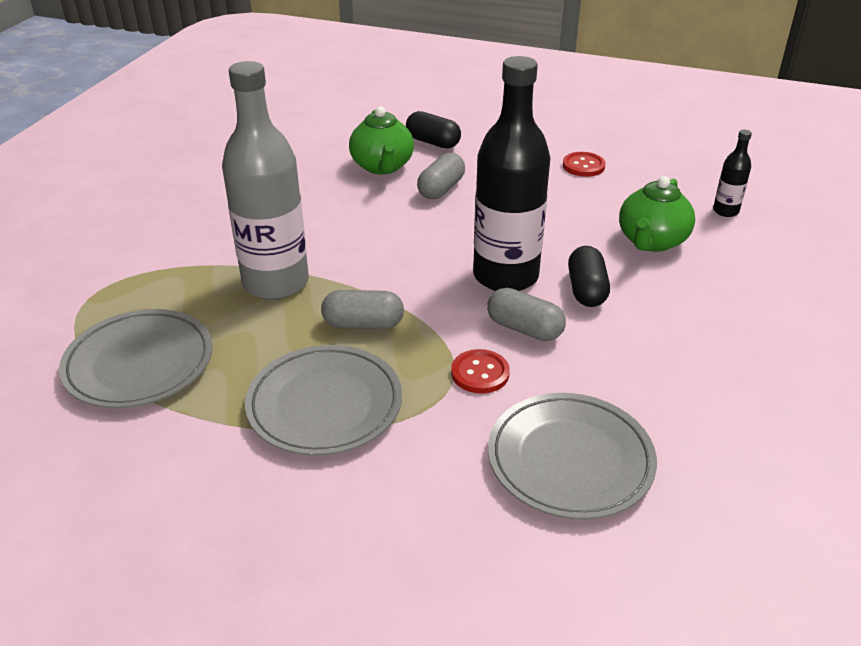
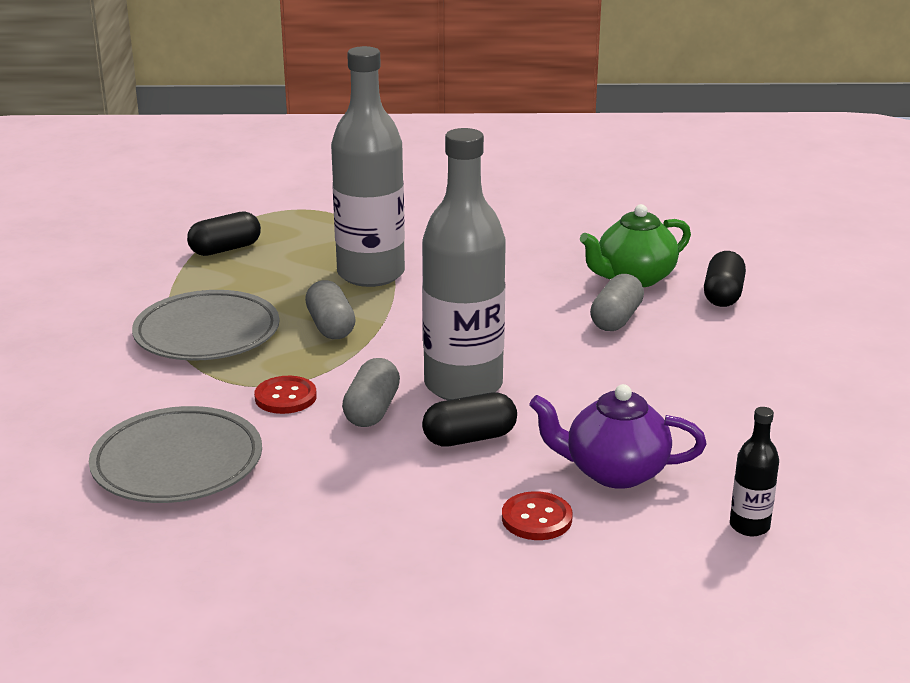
camera: 70 degrees right, 10 degrees down
grey plate [59,309,213,408] -> black capsule [187,211,261,256]
grey capsule [417,153,465,199] -> grey capsule turned 75 degrees counterclockwise [590,274,644,331]
black bottle [473,56,550,291] -> grey bottle [422,128,506,400]
red button [563,152,605,177] -> red button moved to [502,491,573,540]
green teapot [619,176,695,252] -> purple teapot [529,384,706,489]

